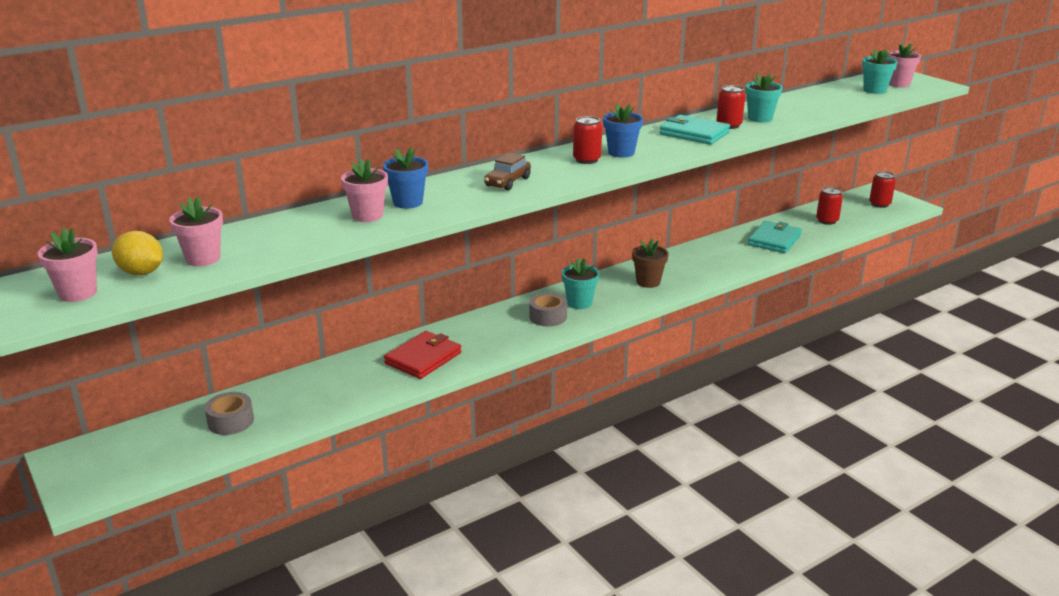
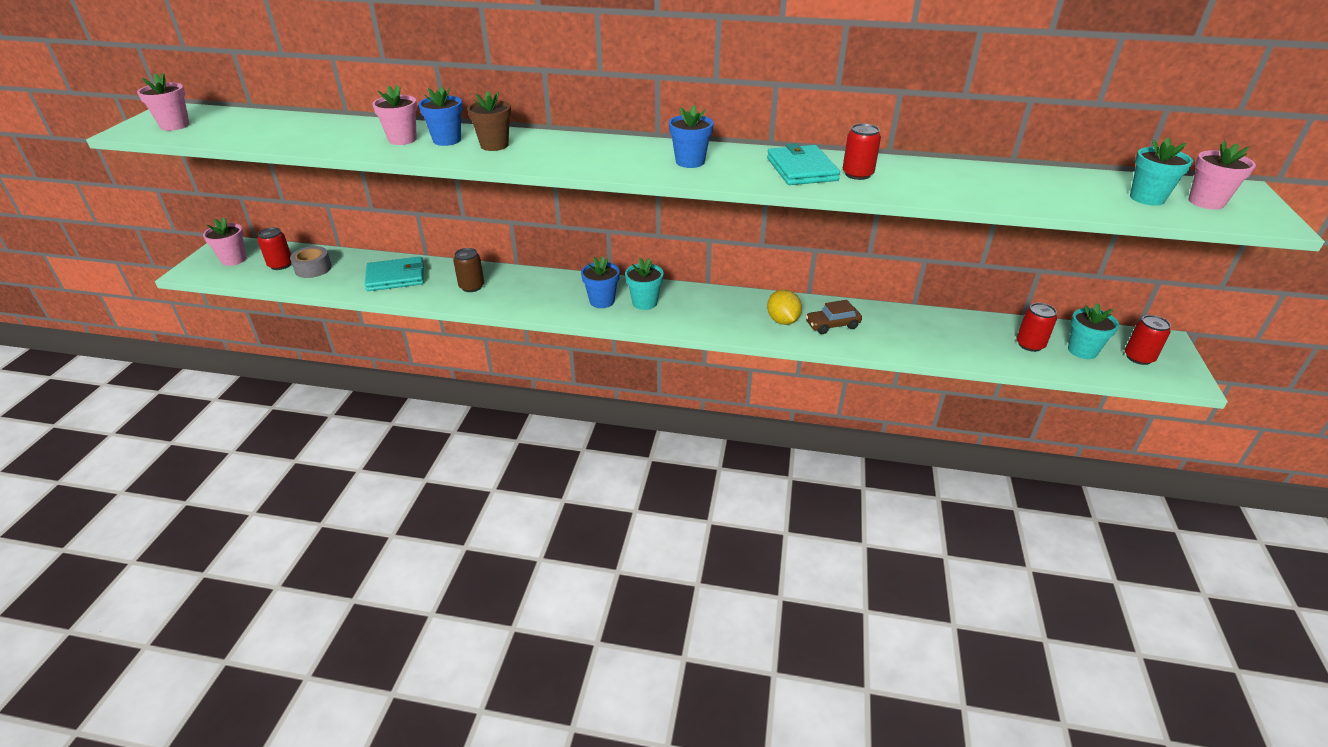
camera: 45 degrees right, 10 degrees up
yellow lemon [112,231,163,275] -> yellow lemon moved to [767,289,802,325]
pink flower pot [169,197,223,266] -> pink flower pot moved to [203,217,246,266]
red wallet [384,331,461,379] -> brown can [453,248,484,292]
brown car [484,152,531,190] -> brown car moved to [805,300,862,334]
grey tape [529,293,567,326] -> blue flower pot [581,257,620,308]
red can [573,116,602,164] -> red can moved to [257,227,291,270]
brown flower pot [632,239,669,288] -> brown flower pot moved to [467,91,511,151]
turquoise flower pot [745,73,782,122] -> turquoise flower pot moved to [1068,303,1119,359]
turquoise wallet [748,221,802,253] -> turquoise wallet moved to [365,257,424,291]

